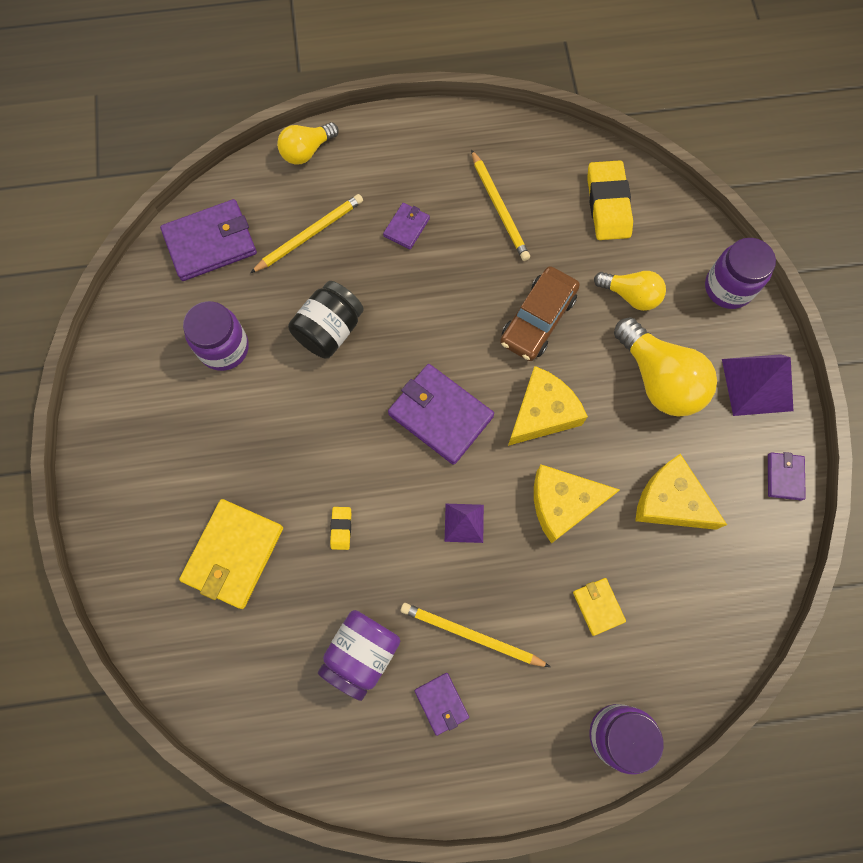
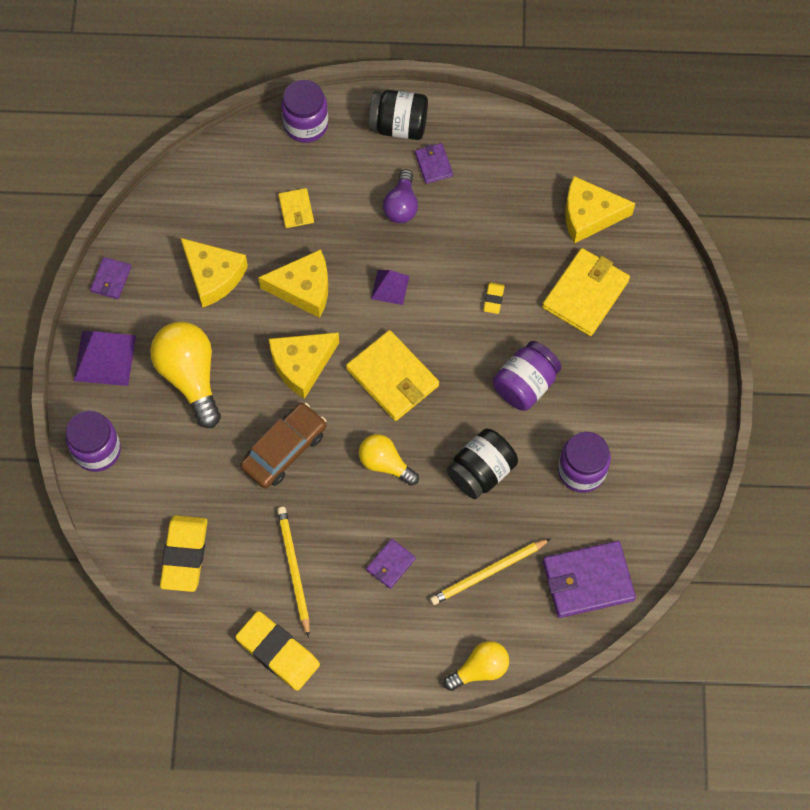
camera: 170 degrees left, 5 degrees down
purple jar [318,610,400,701] -> purple jar moved to [493,341,561,411]
purple wallet [388,364,494,465] -> yellow wallet [346,330,439,421]
yellow pencil [401,603,550,667] -> purple light bulb [383,169,418,223]
yellow light bulb [594,271,666,311] -> yellow light bulb moved to [359,434,419,486]
none -> yellow eraser [236,611,320,691]
none -> black jar [368,90,428,140]
none -> yellow cheese [565,176,635,243]

